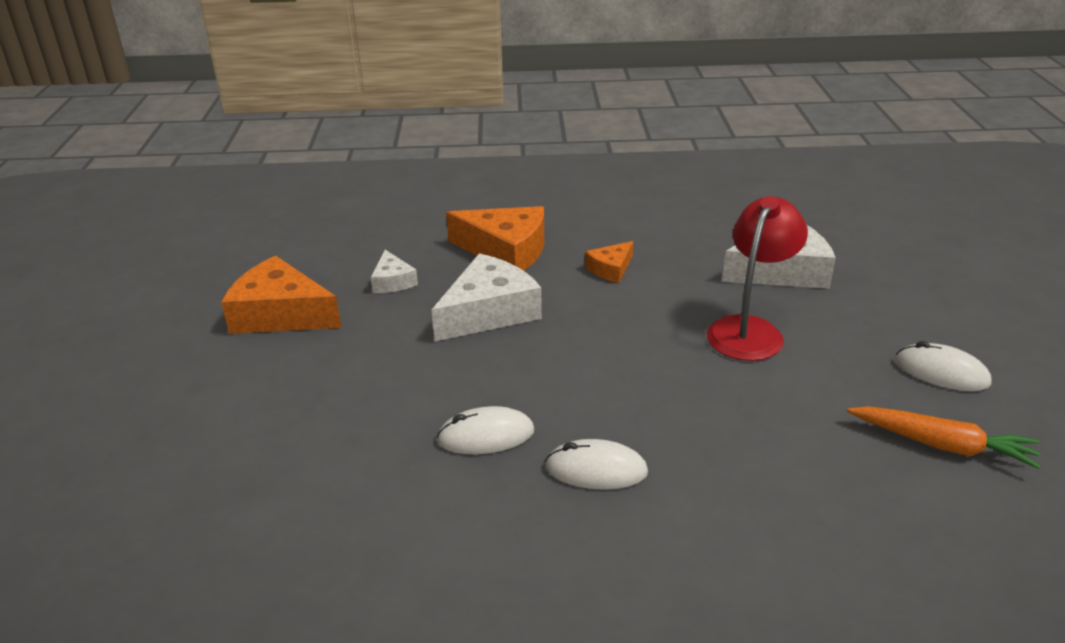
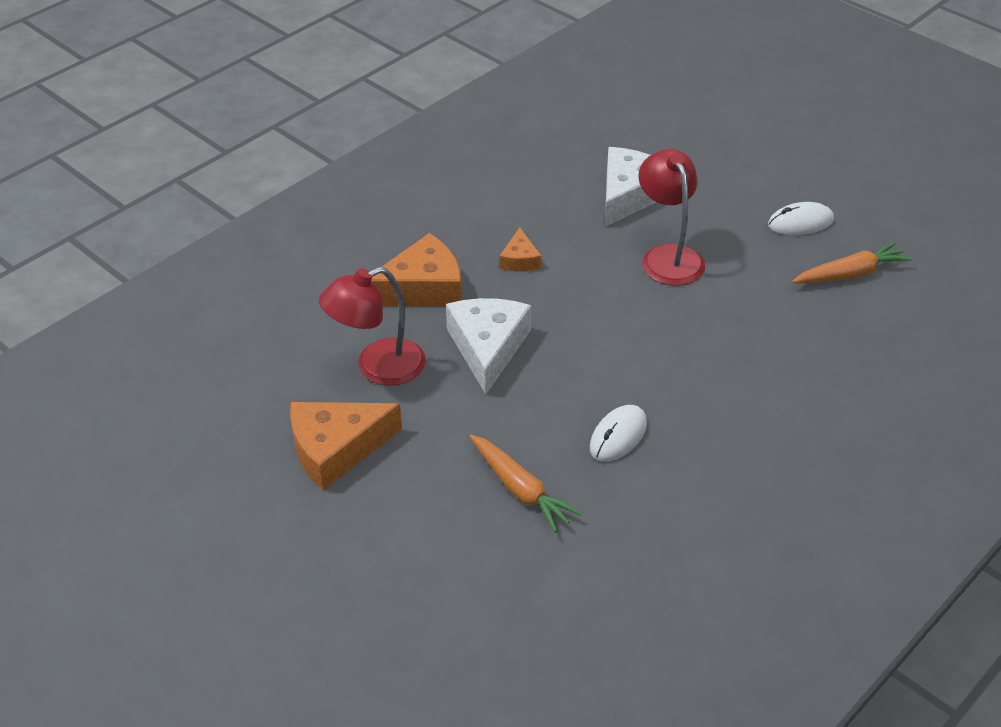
camera: 45 degrees left, 10 degrees up
white cheese [371,250,418,293] -> red lamp [319,267,426,386]
white mouse [545,439,648,490] -> none
none -> orange carrot [469,435,581,532]

